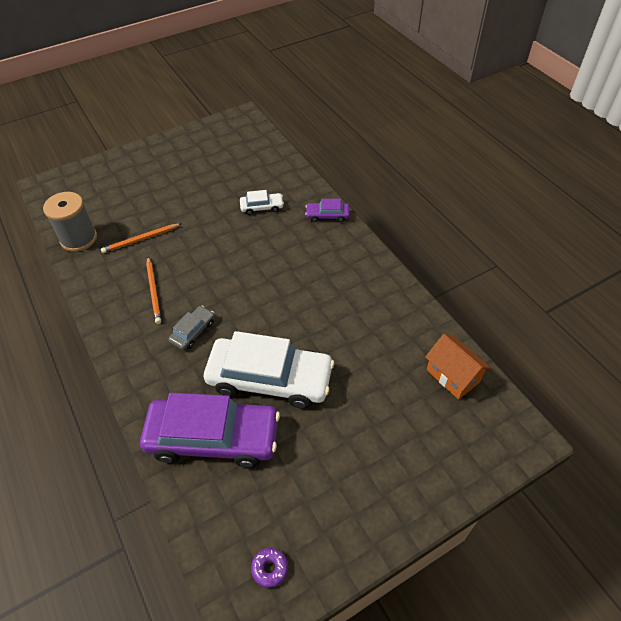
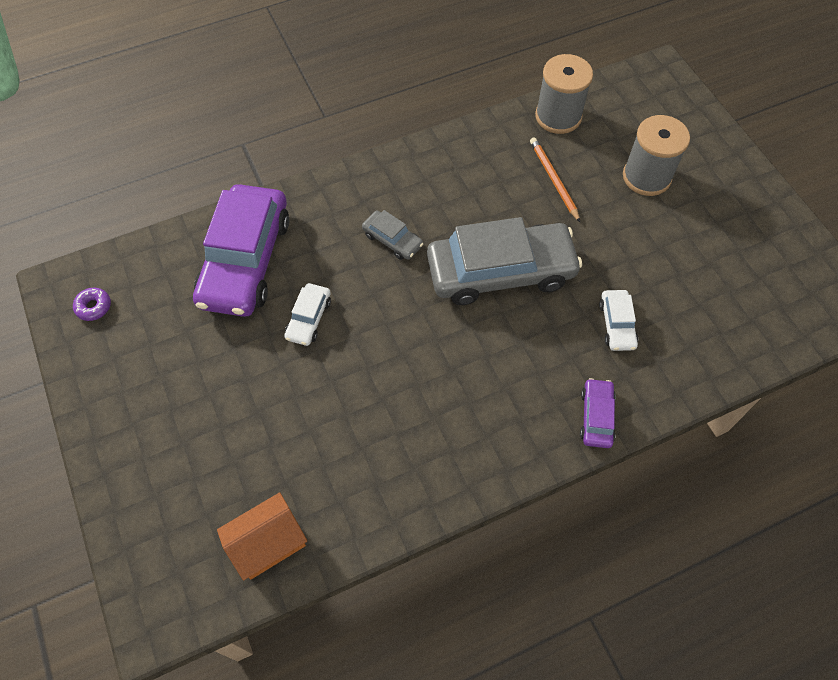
camera: 95 degrees right, 10 degrees up
orange pencil [146,257,161,324] -> none
white car [204,331,334,409] -> white car [284,283,331,346], size x0.44
none -> grey car [427,217,582,305]
none -> grey spool [623,115,690,196]

